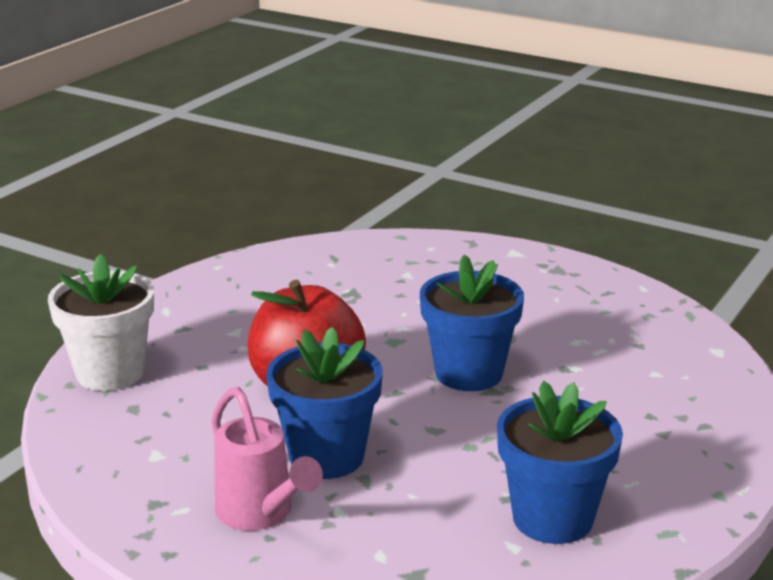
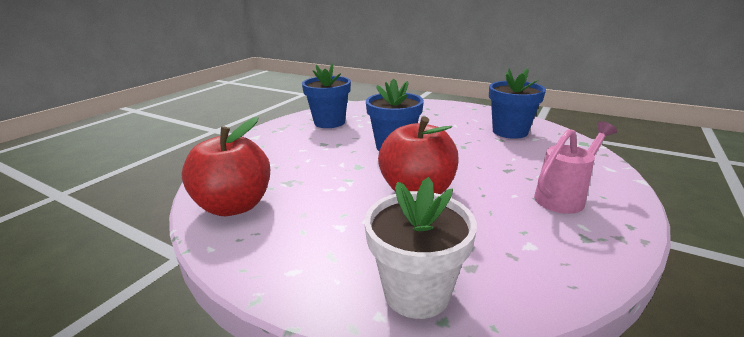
camera: 90 degrees left, 0 degrees up
blue flower pot [266,327,383,479] -> blue flower pot moved to [302,63,351,128]
none -> red apple [181,117,270,216]

